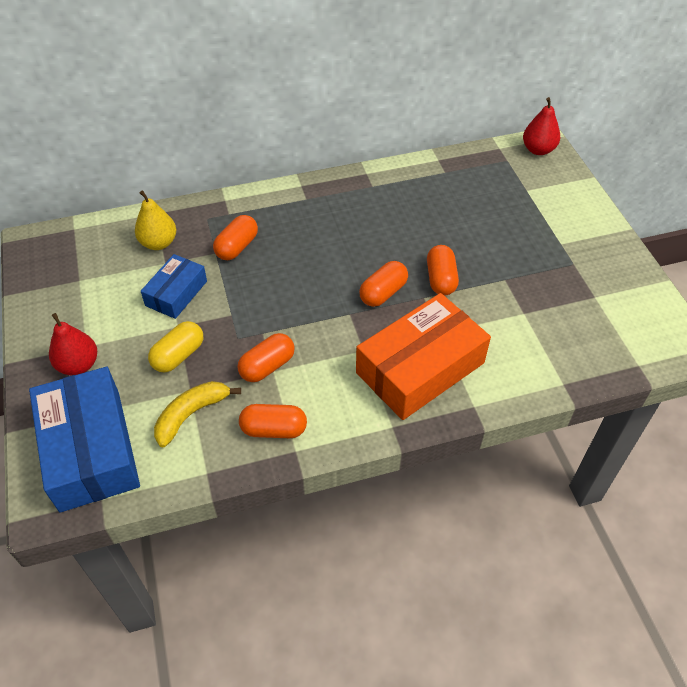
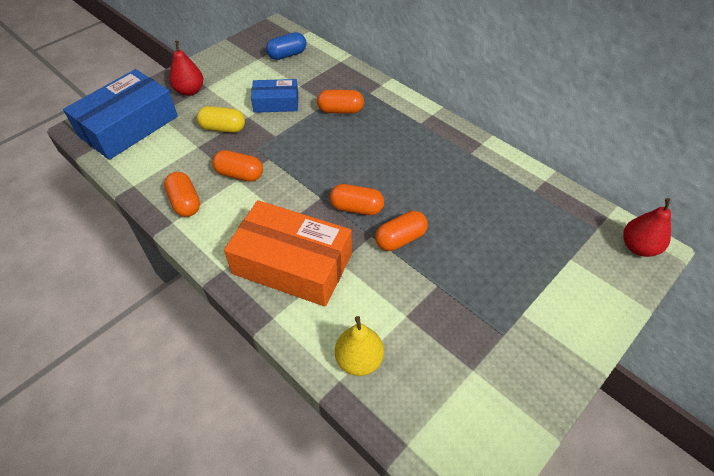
camera: 60 degrees right, 0 degrees up
yellow pear [135,190,176,250] -> yellow pear moved to [335,316,384,376]
yellow banana [154,381,241,448] -> none
none -> blue capsule [266,32,306,60]

